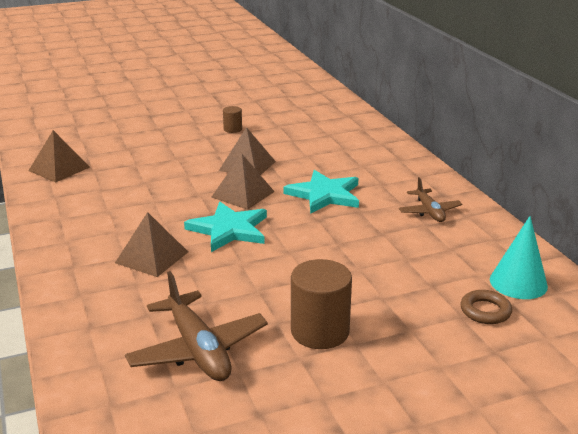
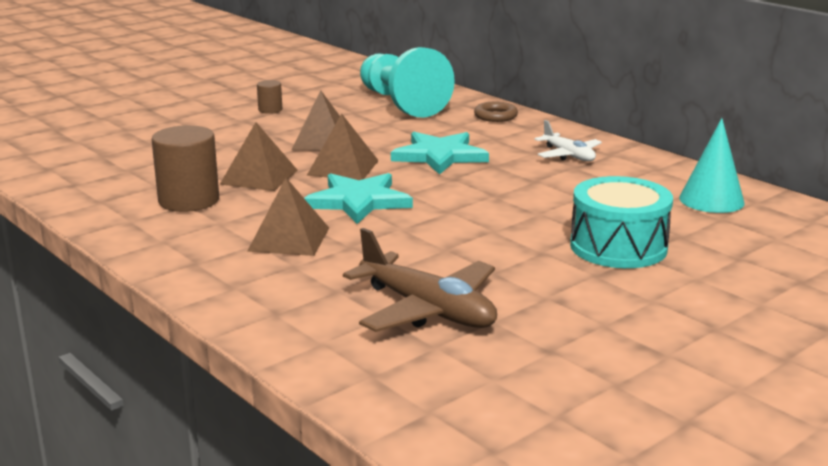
camera: 20 degrees left, 5 degrees down
brown pyramid [29,130,90,183] -> brown pyramid moved to [220,122,298,191]
brown cylinder [291,259,352,349] -> brown cylinder moved to [152,125,219,212]
brown plane [399,177,462,222] -> white plane [534,120,602,161]
brown ring [461,290,512,324] -> brown ring moved to [474,102,518,122]
none -> turquoise pawn [360,47,455,118]
none -> turquoise drum [570,176,673,268]

